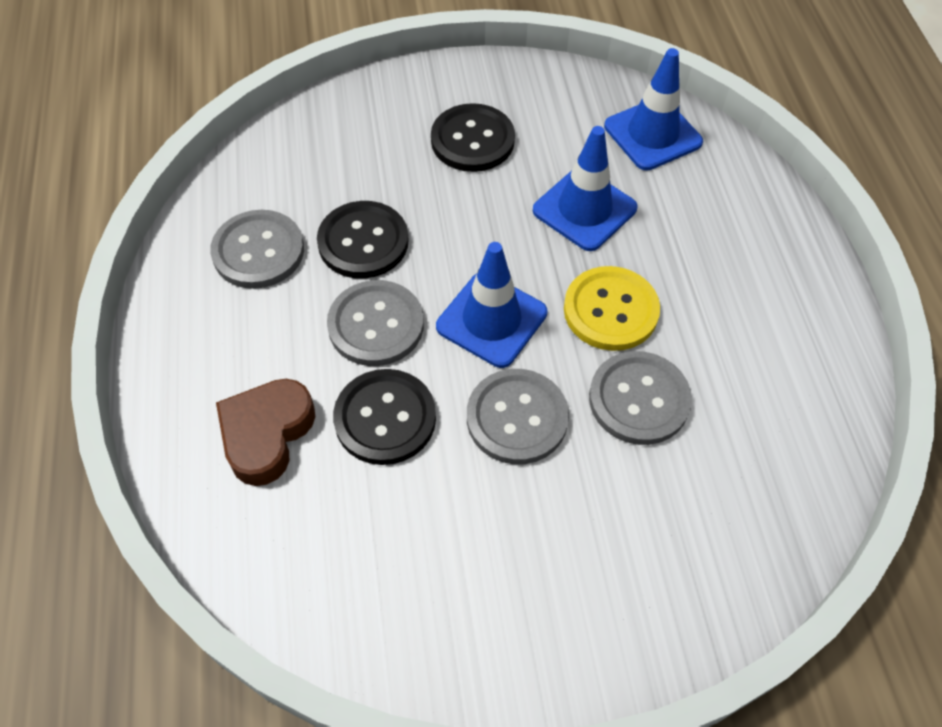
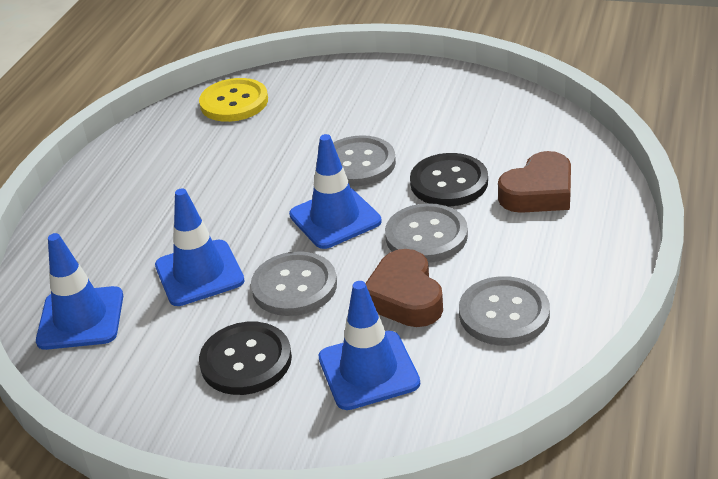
camera: 150 degrees left, 20 degrees down
black button [317,201,409,279] -> brown heart [365,249,443,327]
yellow button [564,266,660,351] -> yellow button moved to [199,78,268,122]
grey button [589,351,692,445] -> grey button moved to [251,251,337,316]
none -> blue traffic cone [318,281,420,410]

